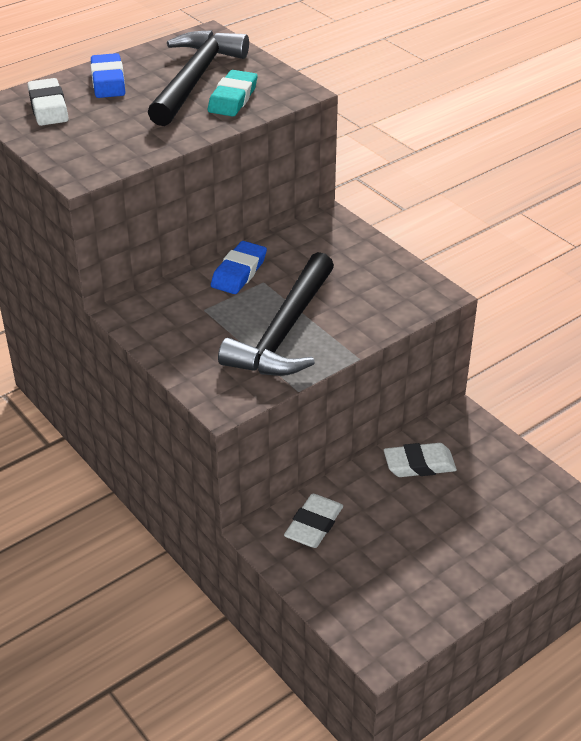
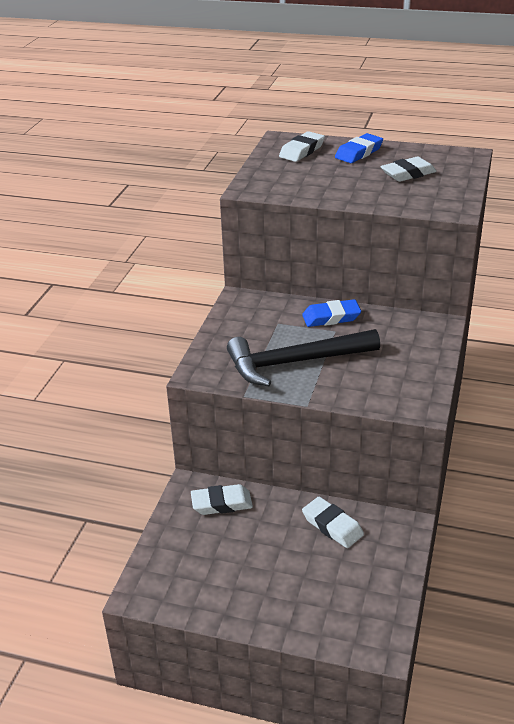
camera: 55 degrees right, 5 degrees down
black hammer [148,30,249,126] -> white eraser [381,157,437,182]
turquoise eraser [208,70,257,117] -> none

